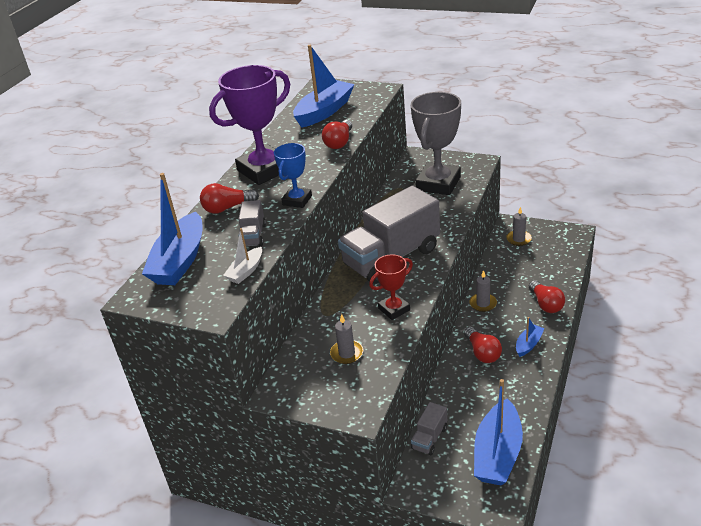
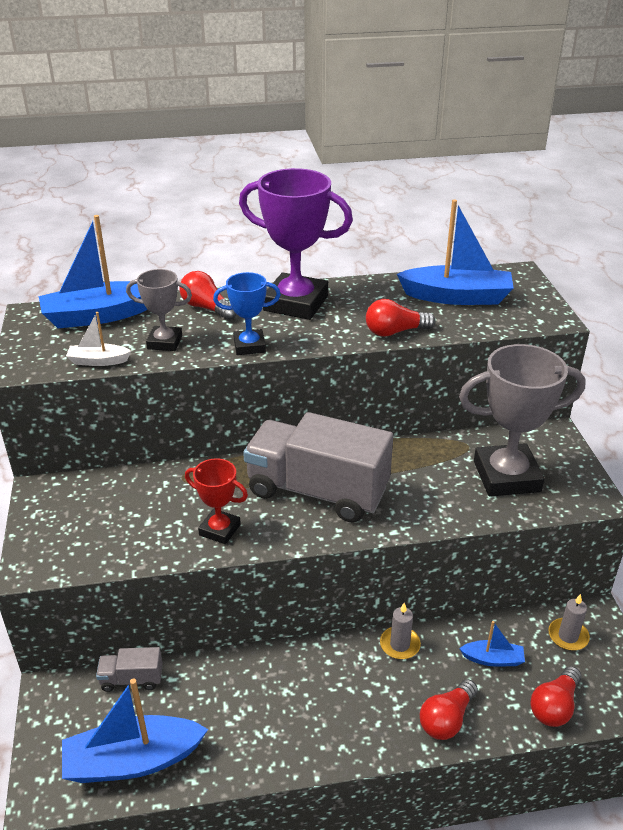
camera: 55 degrees right, 0 degrees up
grey truck [238,200,266,246] -> grey trophy [126,269,192,351]
grey candle [330,314,363,364] -> none
red light bulb [464,327,502,363] -> red light bulb moved to [530,666,581,727]
blue boat [516,317,545,357] -> blue boat moved to [459,621,525,667]

